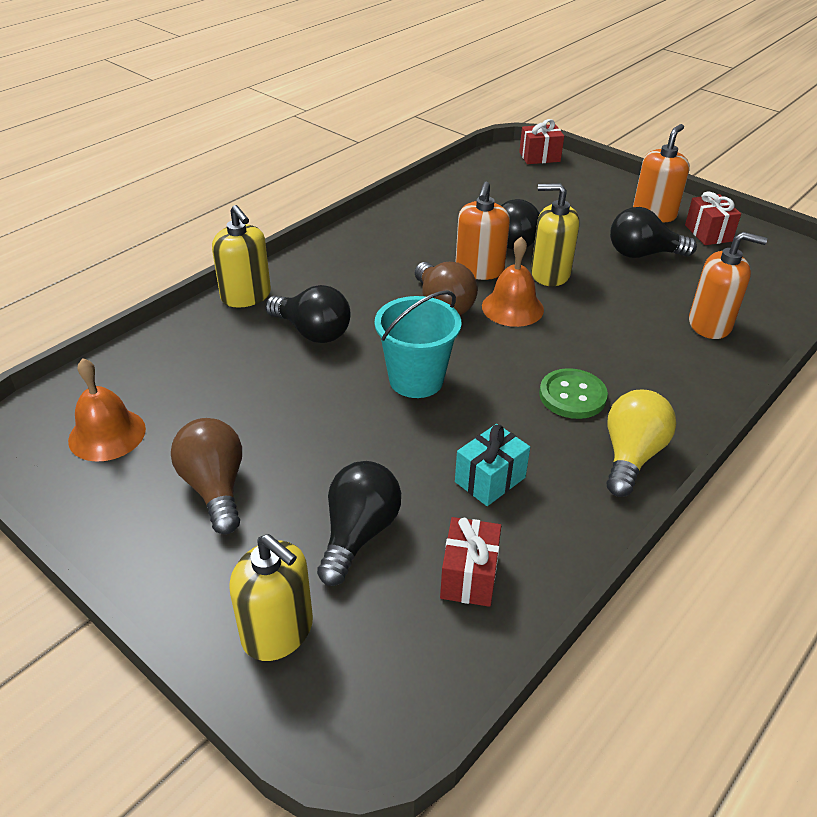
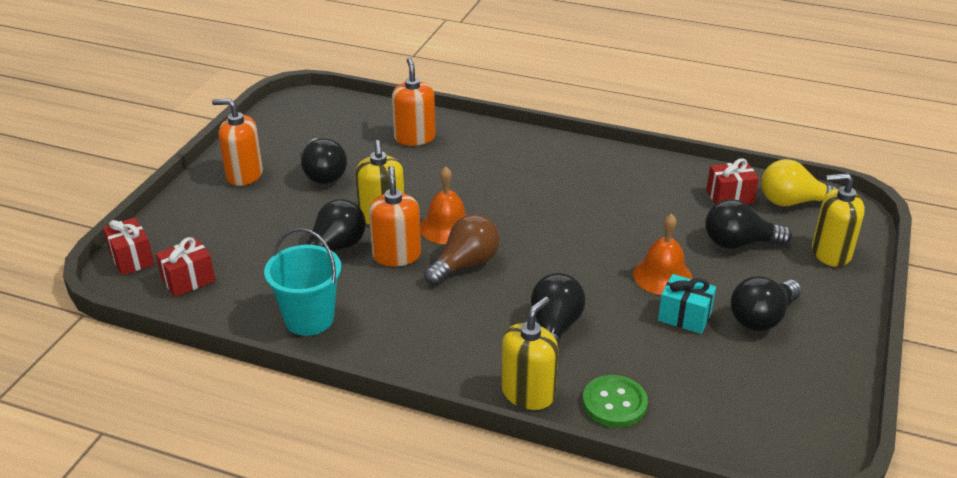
camera: 110 degrees left, 5 degrees down
orange bell [68,358,146,462] -> orange bell moved to [633,214,693,295]
brown light bulb [171,418,242,535] -> black light bulb [731,276,802,331]
yellow soap dispenser [229,534,313,661] -> yellow soap dispenser turned 105 degrees counterclockwise [812,173,865,267]
turquoise bucket [375,290,461,398] -> turquoise bucket moved to [264,228,341,336]
turquoise gift [455,424,530,506] -> turquoise gift moved to [658,274,716,334]
orange soap dispenser [456,182,510,280] -> orange soap dispenser turned 90 degrees counterclockwise [369,166,421,266]
green button [539,368,608,419] -> green button moved to [582,375,648,428]
yellow light bulb [606,390,676,497] -> yellow light bulb moved to [761,159,836,206]
red gift [685,191,741,245] -> red gift moved to [156,237,216,297]

